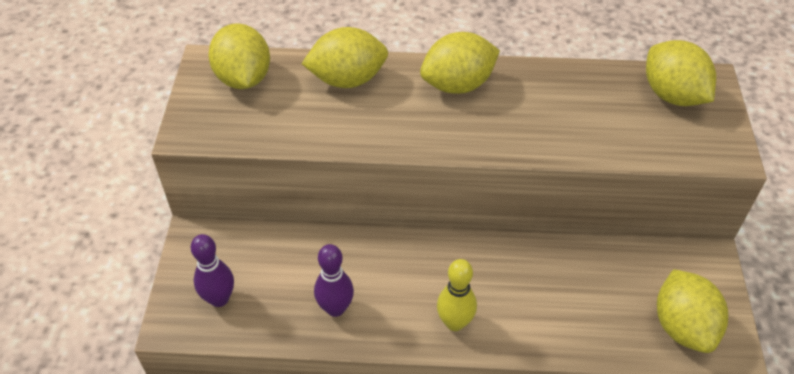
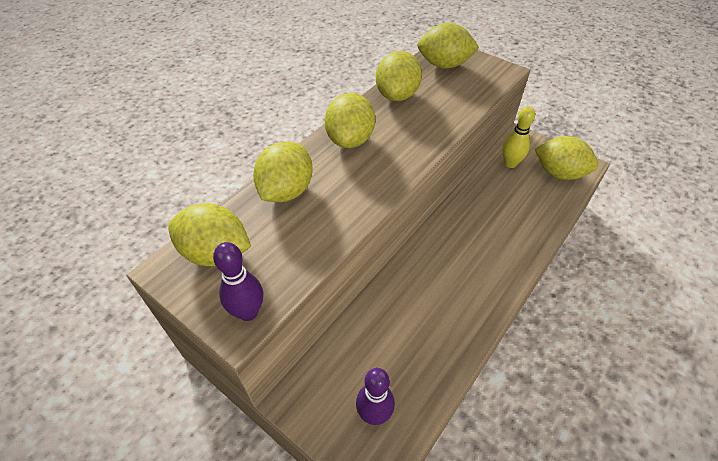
camera: 55 degrees left, 0 degrees up
purple bowling pin [314,244,354,317] -> purple bowling pin moved to [213,242,263,321]
yellow bowling pin [437,259,477,331] -> yellow bowling pin moved to [502,106,535,168]
none -> yellow lemon [376,51,422,101]

